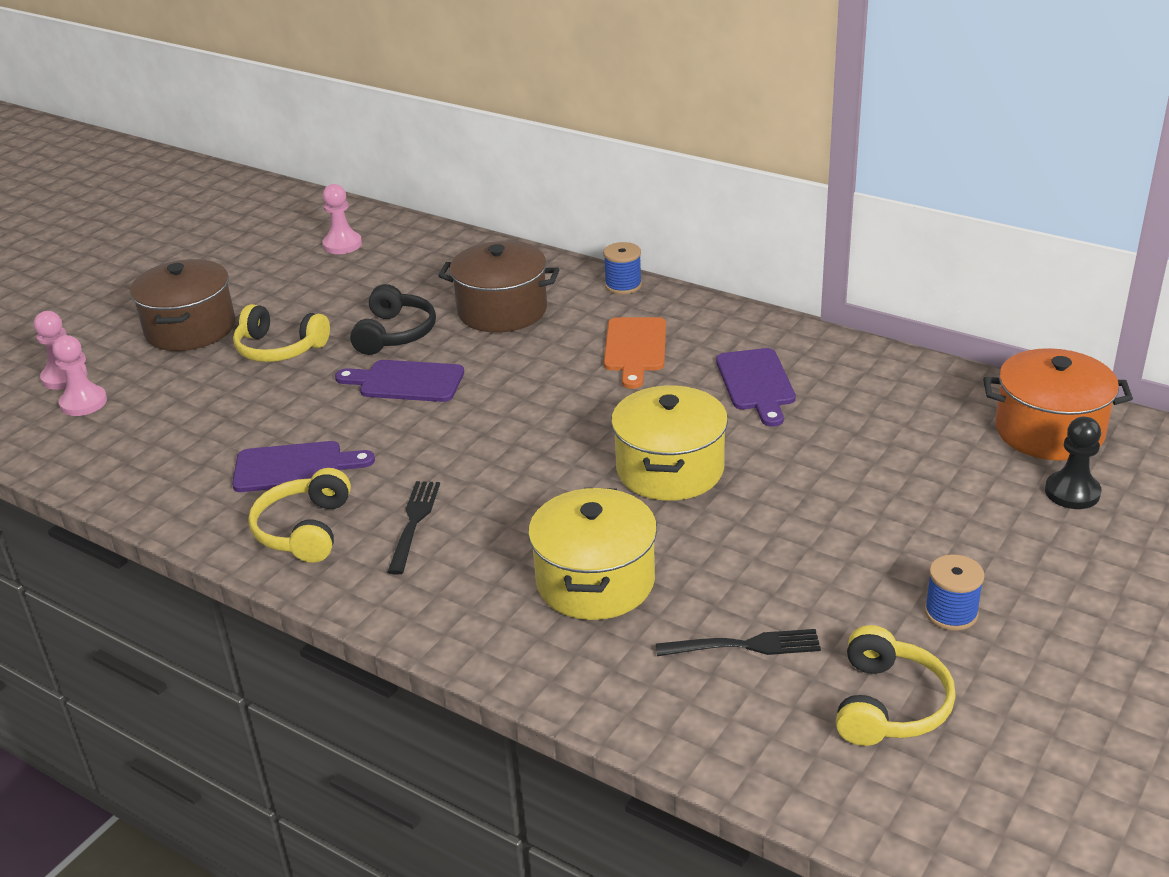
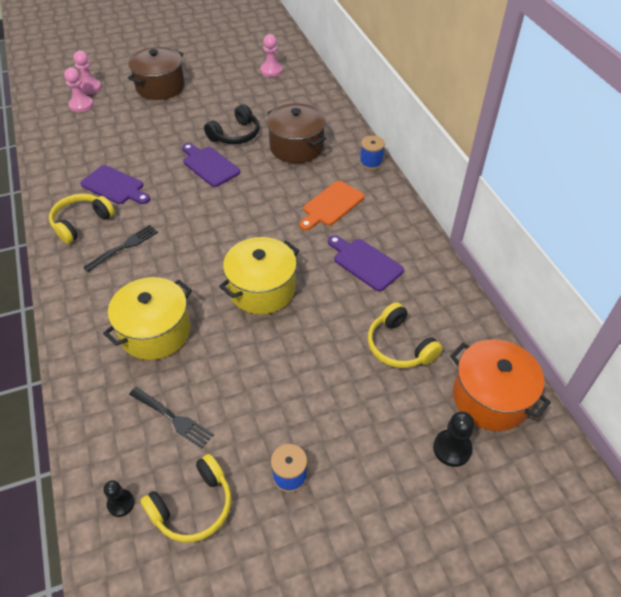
camera: 35 degrees right, 15 degrees up
yellow headphones [233,304,330,362] -> yellow headphones moved to [368,302,443,368]
purple cutting board [716,348,796,426] -> purple cutting board turned 105 degrees clockwise [328,235,404,291]
none -> black pawn [103,480,135,517]

